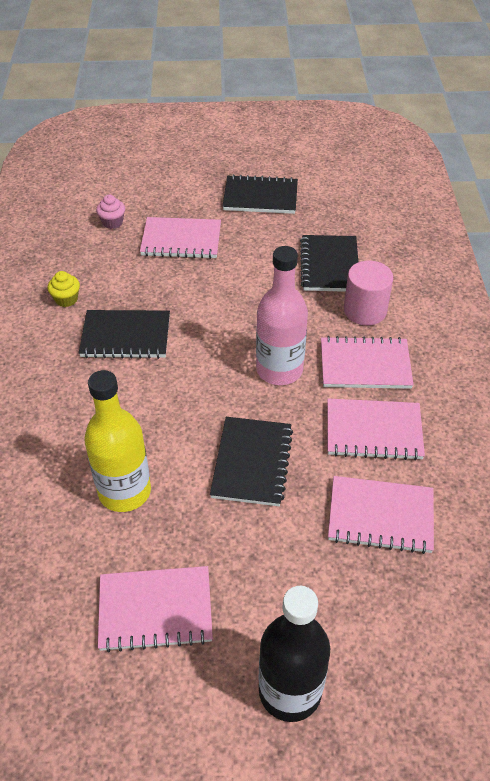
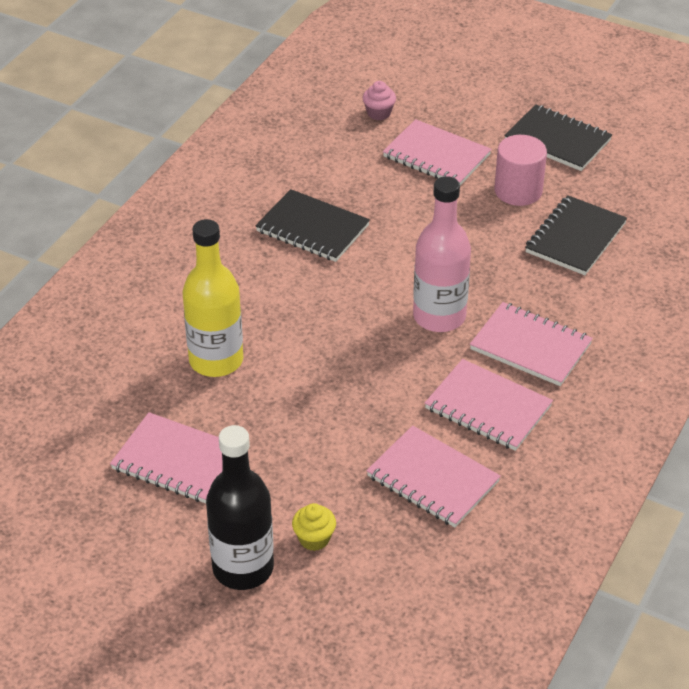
camera: 30 degrees right, 5 degrees down
yellow cupcake [48,271,80,307] -> yellow cupcake moved to [292,503,336,551]
black notebook [210,417,293,506] -> none
pink cylinder [344,261,393,325] -> pink cylinder moved to [494,135,547,206]

